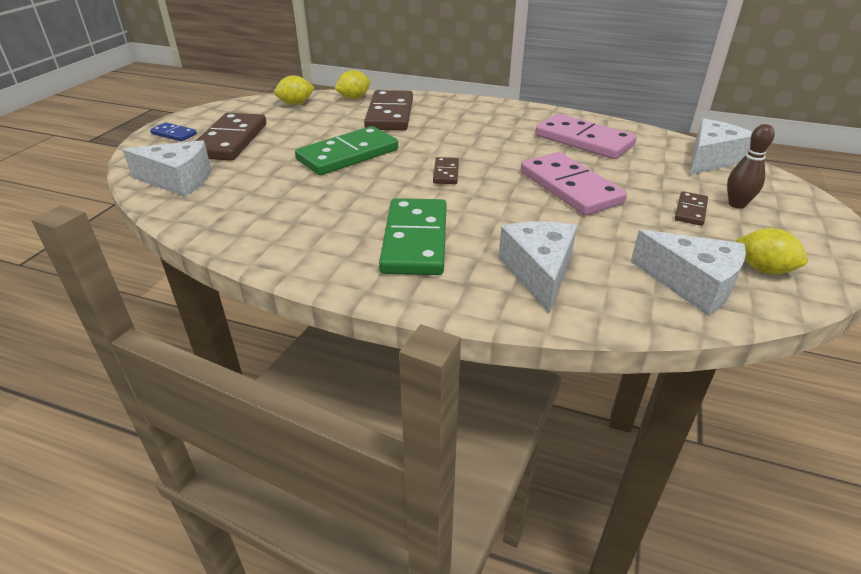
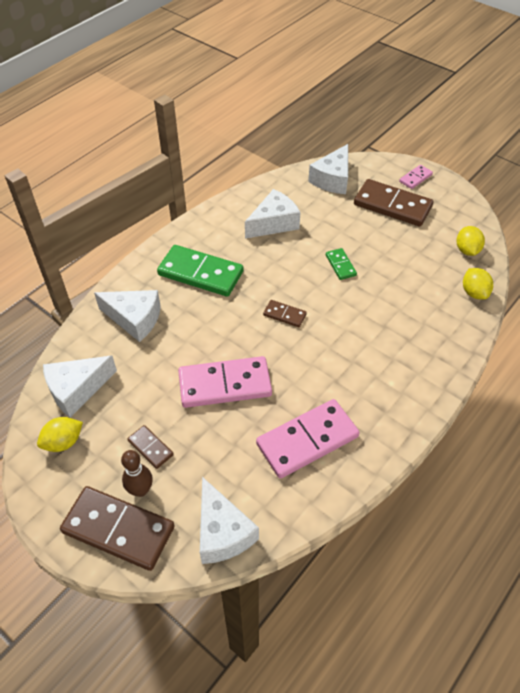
camera: 110 degrees right, 15 degrees up
blue domino [150,122,197,142] -> pink domino [399,165,433,189]
green domino [295,126,398,175] -> green domino [326,248,357,280], size x0.48
brown domino [364,90,413,130] -> brown domino moved to [60,486,175,571]
none -> white cheese [245,189,300,239]

